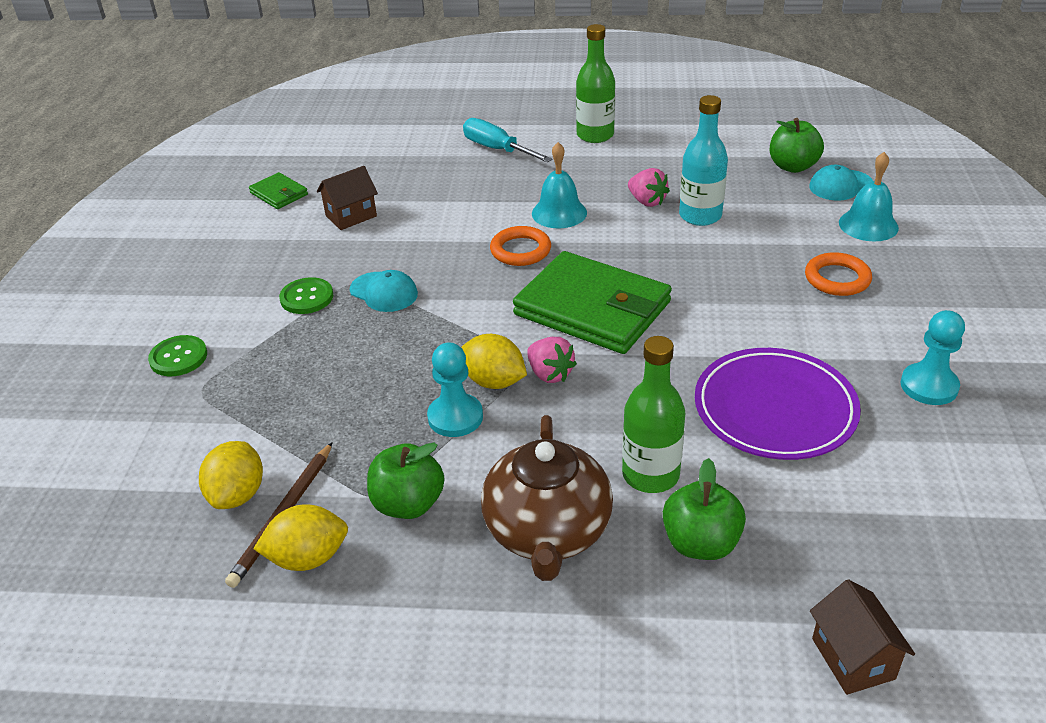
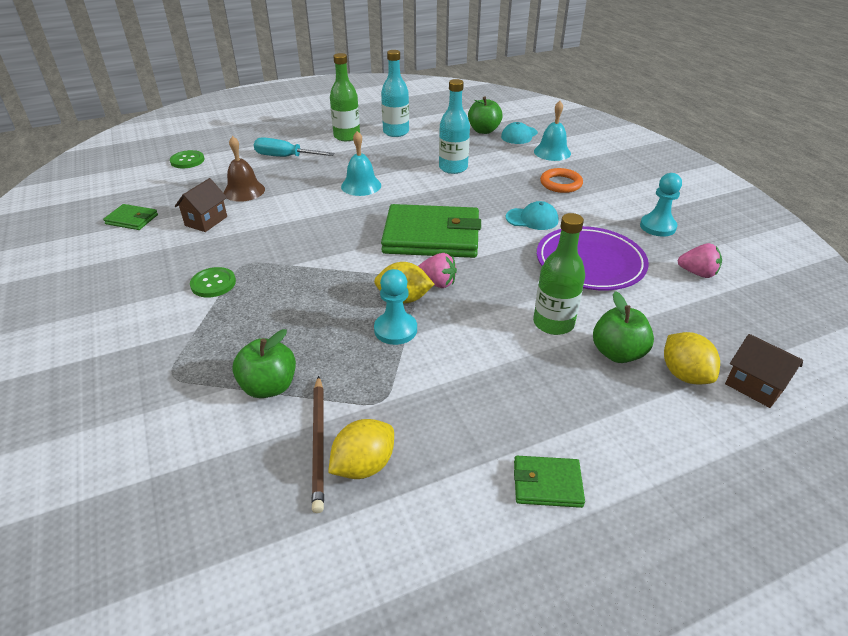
camera: 30 degrees left, 0 degrees up
green button [148,335,207,376] -> green button moved to [170,150,204,168]
yellow lemon [199,441,263,509] -> yellow lemon moved to [664,332,720,384]
turquoise cap [350,270,418,312] -> turquoise cap moved to [506,201,559,230]
green apple [367,443,444,519] -> green apple moved to [232,329,296,398]
brown teapot [481,415,613,581] -> none
orange ring [490,226,551,266] -> none
pink strawberry [628,168,670,207] -> pink strawberry moved to [678,243,722,278]
none -> brown bell [224,136,265,202]
none -> turquoise bottle [381,50,409,137]
none -> green wallet [514,456,585,508]

